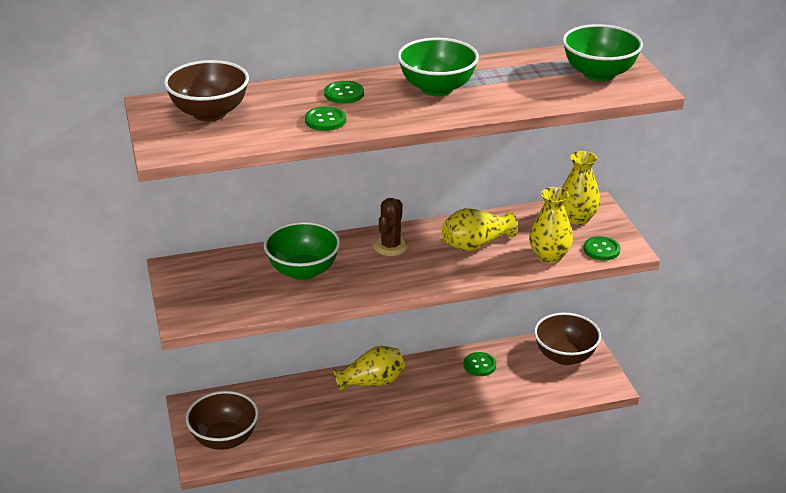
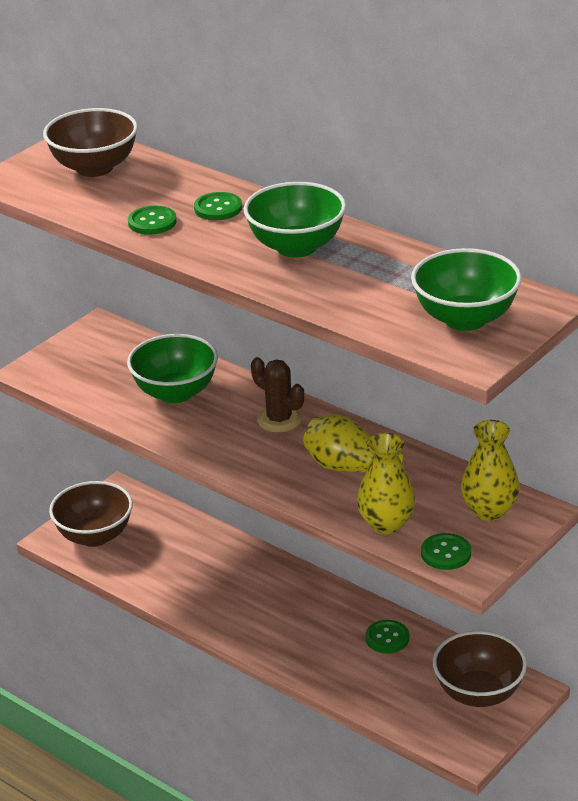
camera: 55 degrees right, 0 degrees up
yellow vase [333,346,405,392] -> none
brown cactus [373,198,409,256] -> brown cactus turned 60 degrees clockwise [251,357,304,432]

